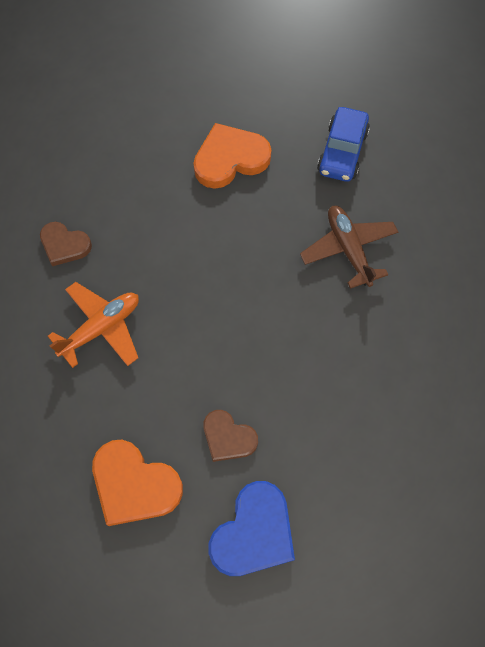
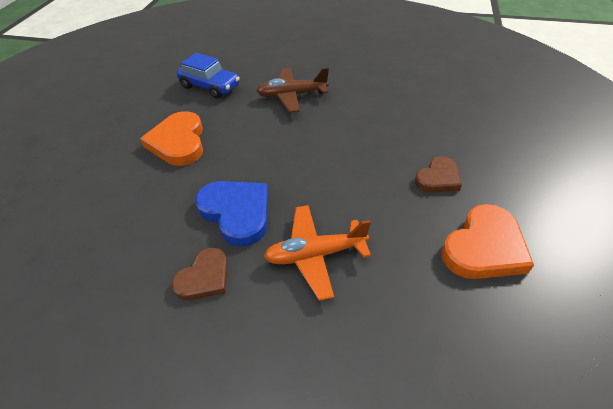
camera: 75 degrees left, 20 degrees down
orange plane [48,282,139,368] -> orange plane turned 75 degrees counterclockwise [264,205,371,301]
blue heart [209,481,295,576] -> blue heart moved to [195,181,268,247]

